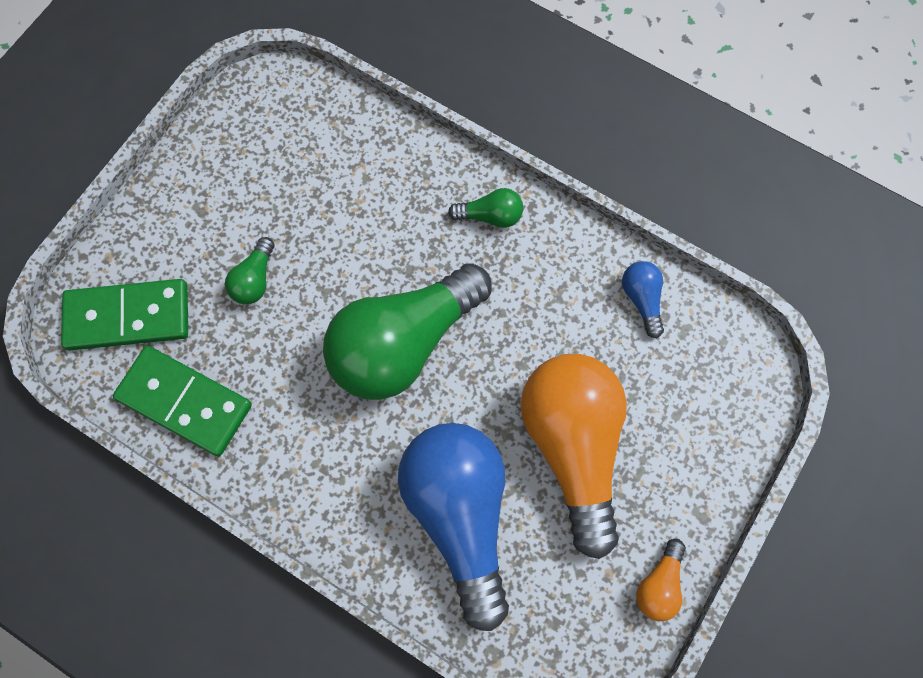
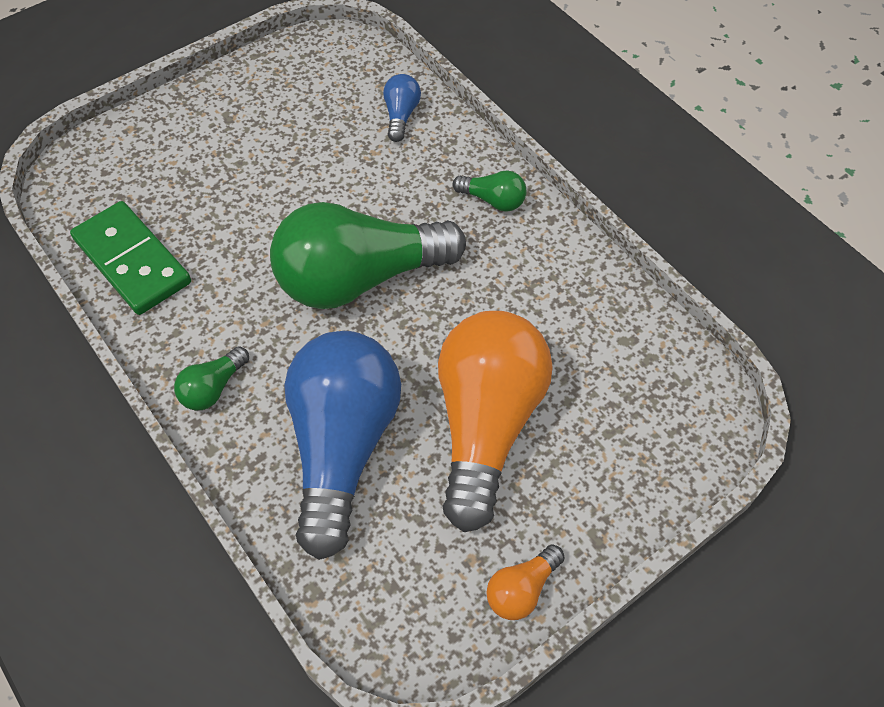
camera: 20 degrees right, 15 degrees down
green domino [61,279,188,351] -> none
green light bulb [225,237,274,304] -> green light bulb moved to [174,346,249,410]
blue light bulb [622,261,664,338] -> blue light bulb moved to [383,74,421,142]

